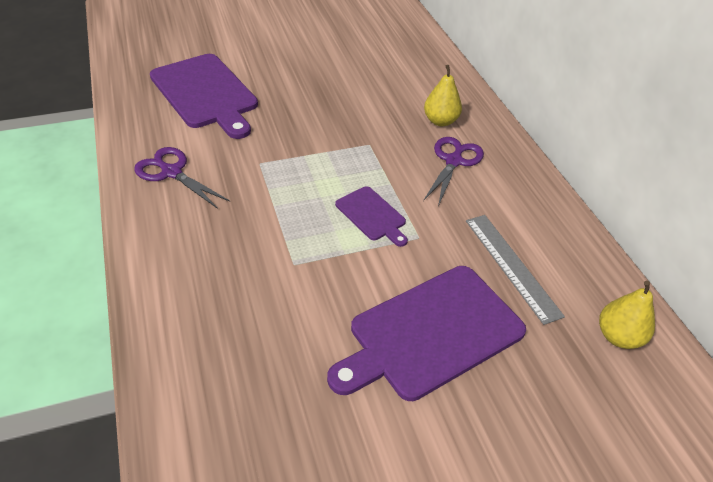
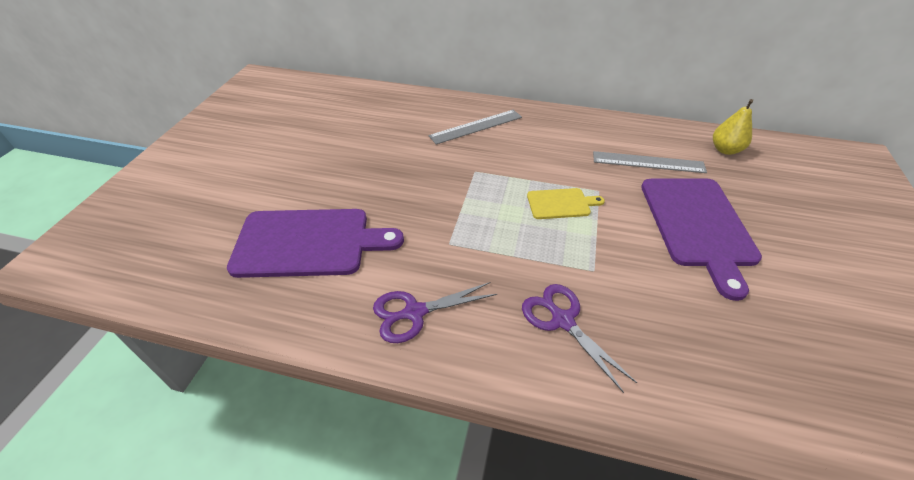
camera: 55 degrees left, 0 degrees up
purple cutting board [335,186,408,247] -> yellow cutting board [527,188,605,219]
purple scissors [423,137,484,206] -> purple scissors moved to [522,284,637,393]
yellow pear [424,65,462,126] -> grey ruler [429,110,522,145]

